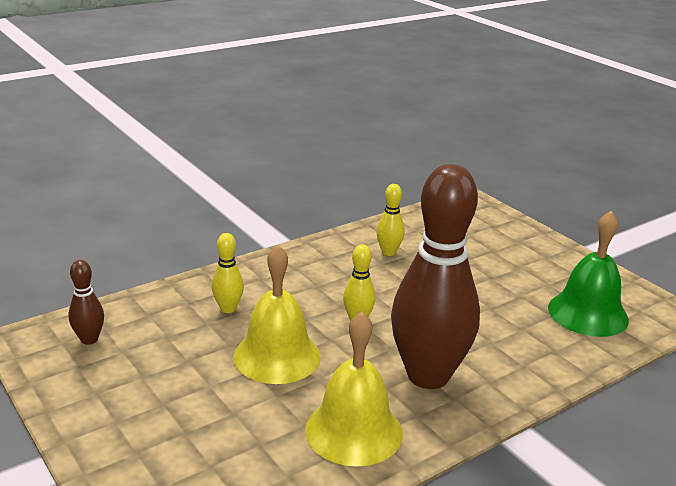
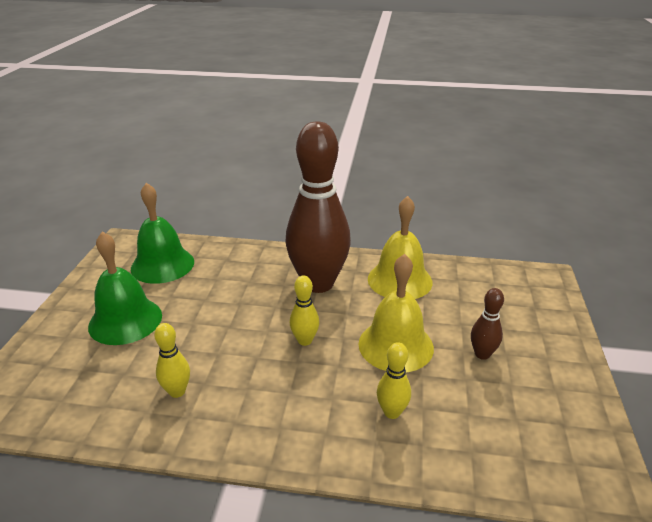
camera: 135 degrees left, 5 degrees up
brown bowling pin [68,260,104,345] -> brown bowling pin moved to [471,288,504,360]
none -> green bell [88,232,162,345]

